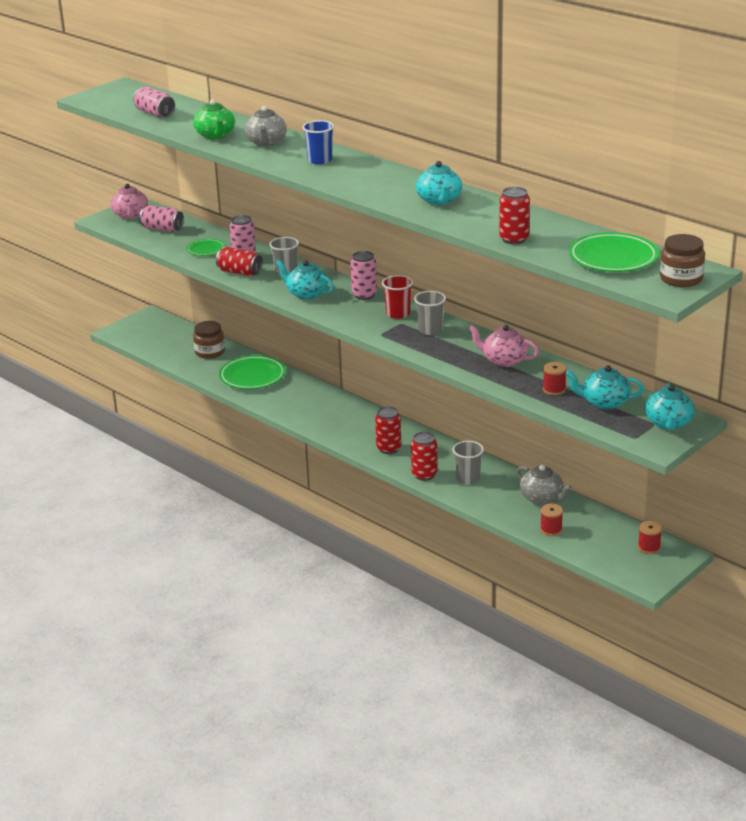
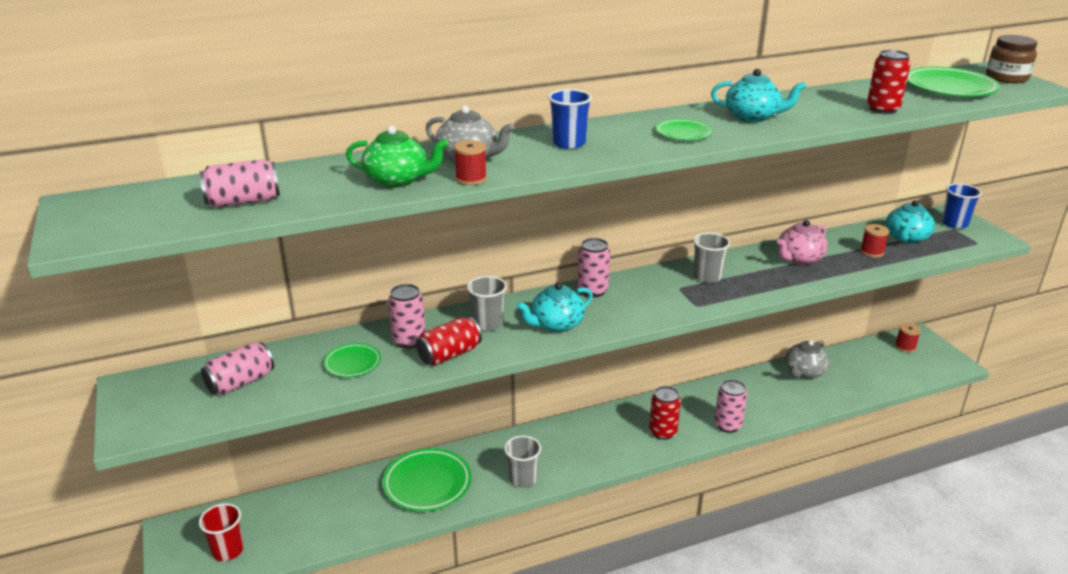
camera: 65 degrees left, 0 degrees up
pink teapot [111,184,148,219] -> none
brown jar [193,321,225,359] -> none
red cup [382,275,413,319] -> red cup moved to [199,503,244,561]
red can [411,432,437,481] -> pink can [714,380,747,433]
grey cup [453,441,484,484] -> grey cup moved to [504,436,541,488]
grey teapot [516,465,572,505] -> grey teapot turned 150 degrees clockwise [785,340,830,379]
red spool [540,504,563,536] -> red spool moved to [454,140,487,185]
turquoise teapot [645,383,695,430] -> blue cup [942,183,982,229]
none -> green plate [656,119,713,140]

